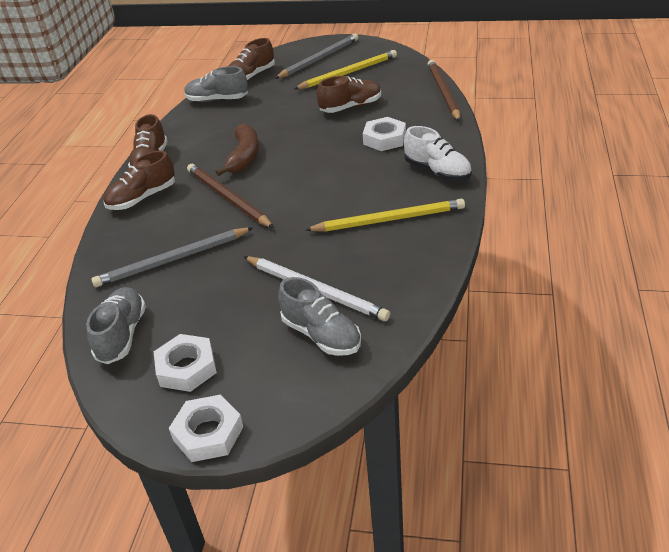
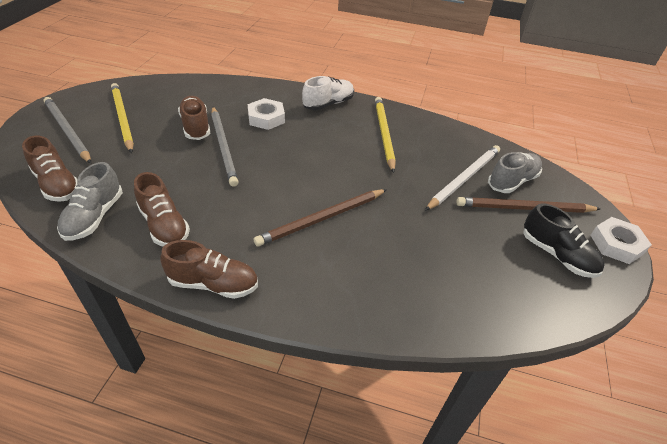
camera: 90 degrees left, 5 degrees up
grey shoe [86,287,146,364] -> none
grey pencil [91,227,253,287] -> grey pencil moved to [211,107,238,187]
brown shoe [104,151,175,210] -> brown shoe moved to [134,172,190,247]
white nut [154,334,217,392] -> black shoe [523,204,605,278]
brown banana [215,124,259,176] -> none
brown pencil [428,60,460,121] -> brown pencil moved to [456,197,600,213]

